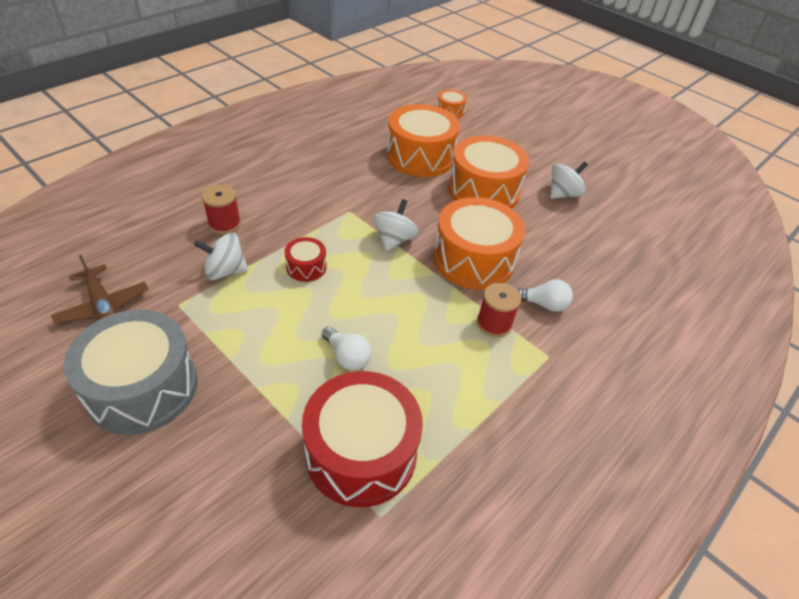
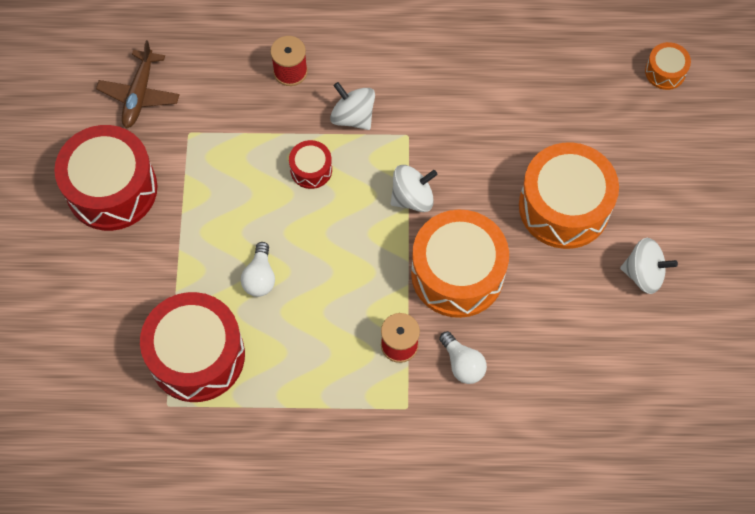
camera: 50 degrees right, 20 degrees up
grey drum [64,310,197,435] -> red drum [54,125,158,231]
white spinning top [194,233,248,280] -> white spinning top moved to [330,82,375,130]
orange drum [387,104,460,177] -> none

